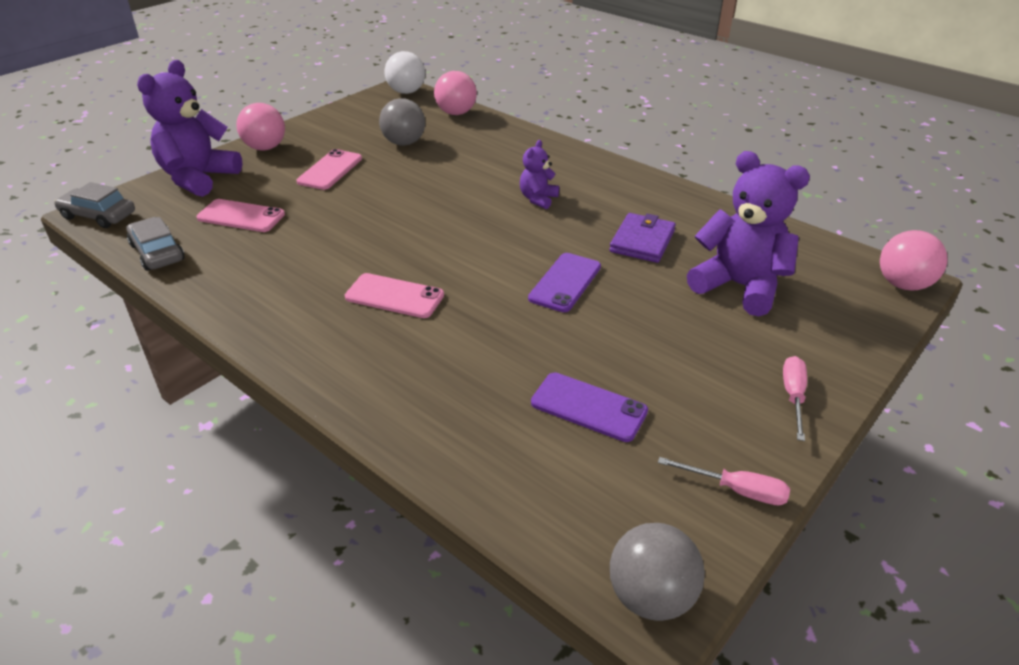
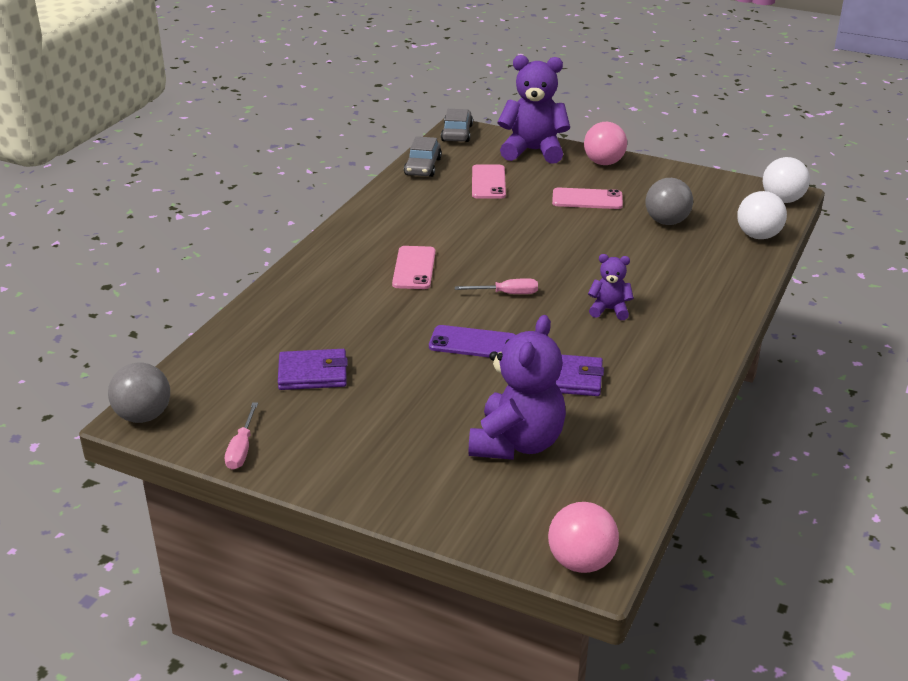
camera: 75 degrees right, 5 degrees down
grey car [127,217,185,271] -> grey car turned 150 degrees clockwise [404,136,442,177]
pink ball [434,71,477,115] -> white ball [737,191,787,239]
purple phone [531,372,648,442] -> purple wallet [278,349,348,390]
pink screwdriver [783,356,807,441] -> pink screwdriver moved to [455,278,538,294]

